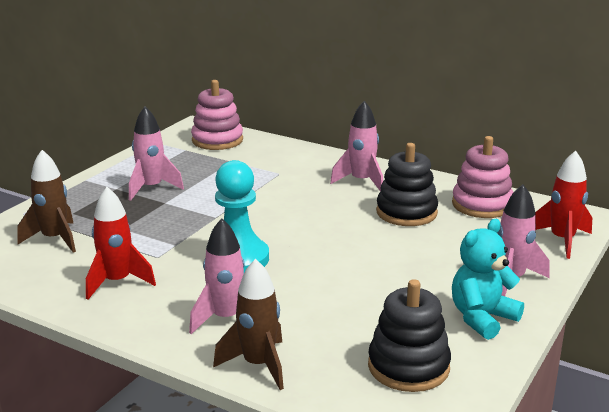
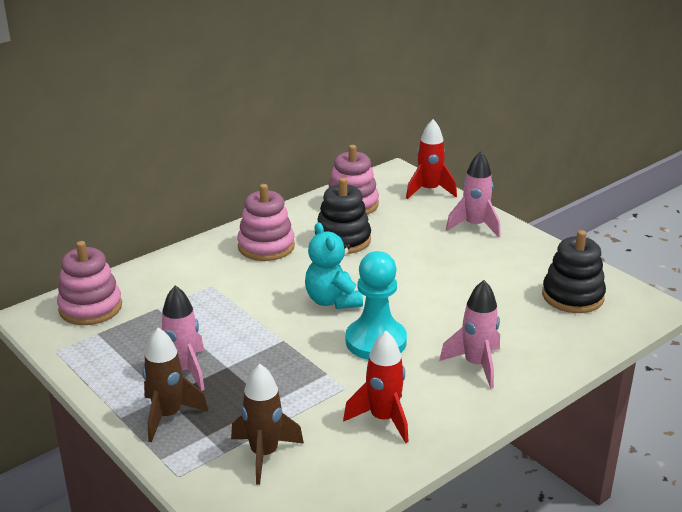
camera: 70 degrees left, 5 degrees up
brown rocket [213,259,284,390] -> brown rocket moved to [142,327,209,442]
pink rocket [330,101,383,192] -> pink stacking toy [237,184,295,261]
turquoise teddy bear [452,219,524,340] -> turquoise teddy bear moved to [305,222,363,309]

